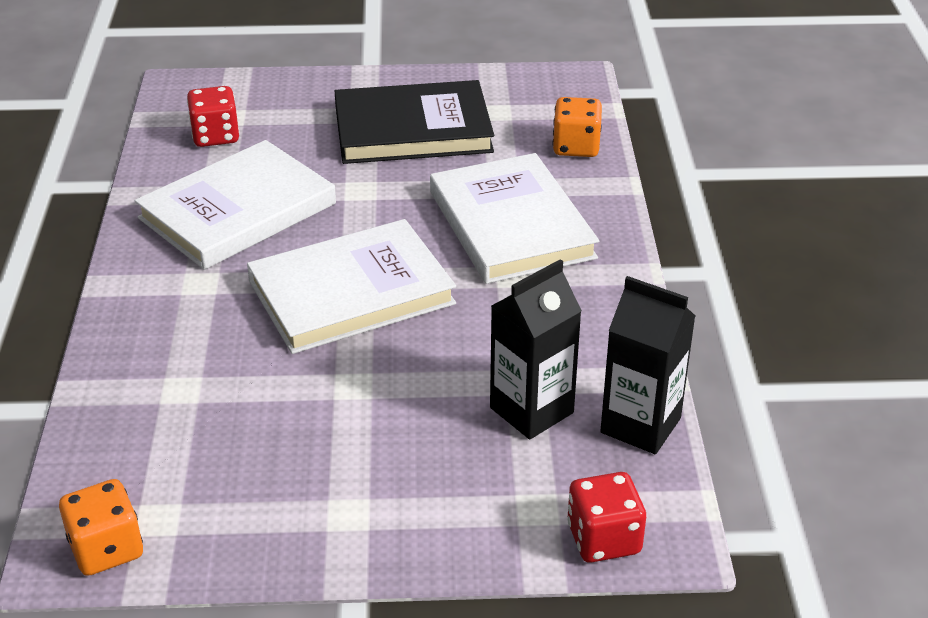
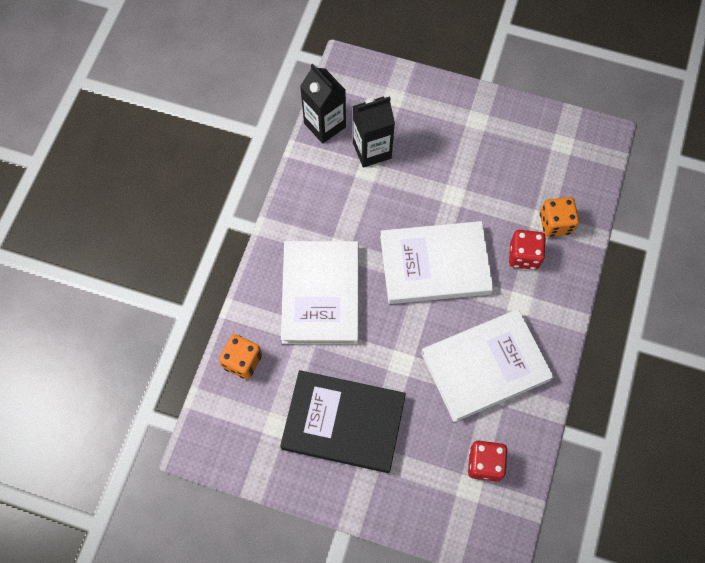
camera: 160 degrees left, 30 degrees up
orange dice [59,479,143,576] -> orange dice moved to [540,197,579,237]
red dice [567,472,646,563] -> red dice moved to [509,230,546,270]

